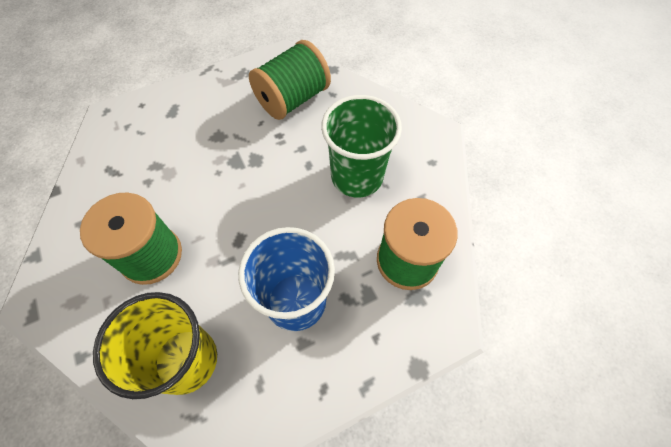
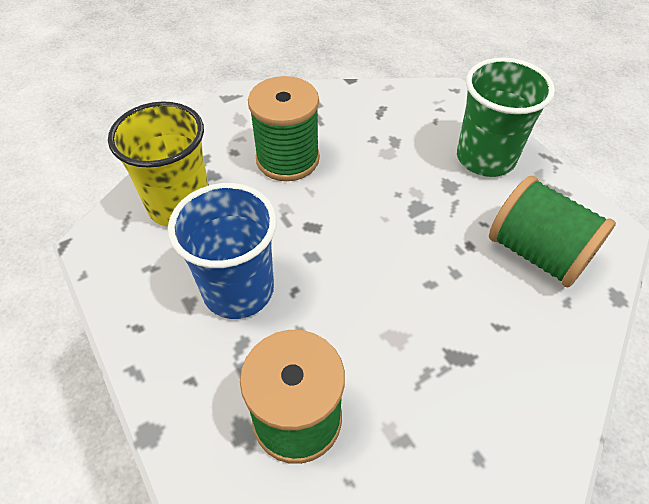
camera: 85 degrees right, 10 degrees down
green cup [321,95,402,197] -> green cup moved to [457,58,555,177]

